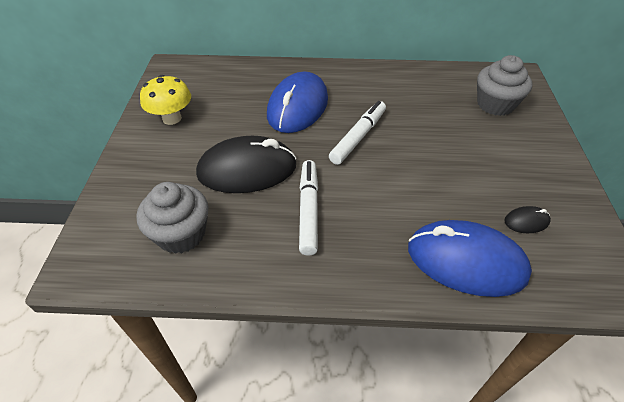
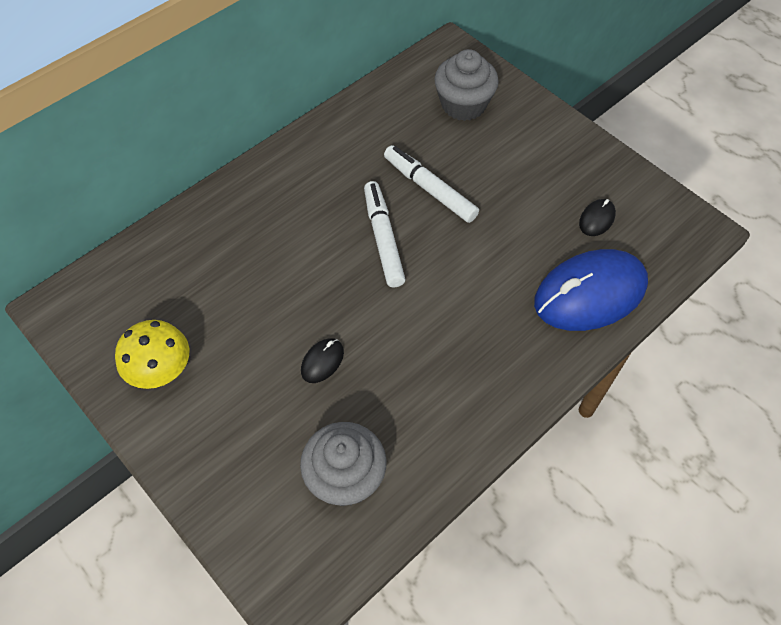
camera: 45 degrees left, 10 degrees up
black mouse [196,136,297,193] -> black mouse [301,338,344,383], size x0.42
blue mouse [267,71,328,133] -> none
white marker [299,160,318,256] -> white marker moved to [384,145,479,223]

